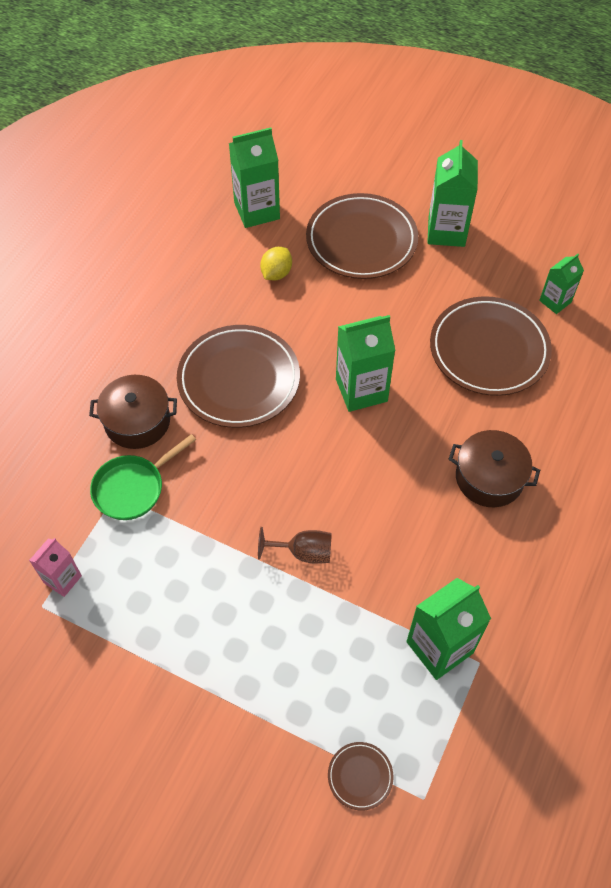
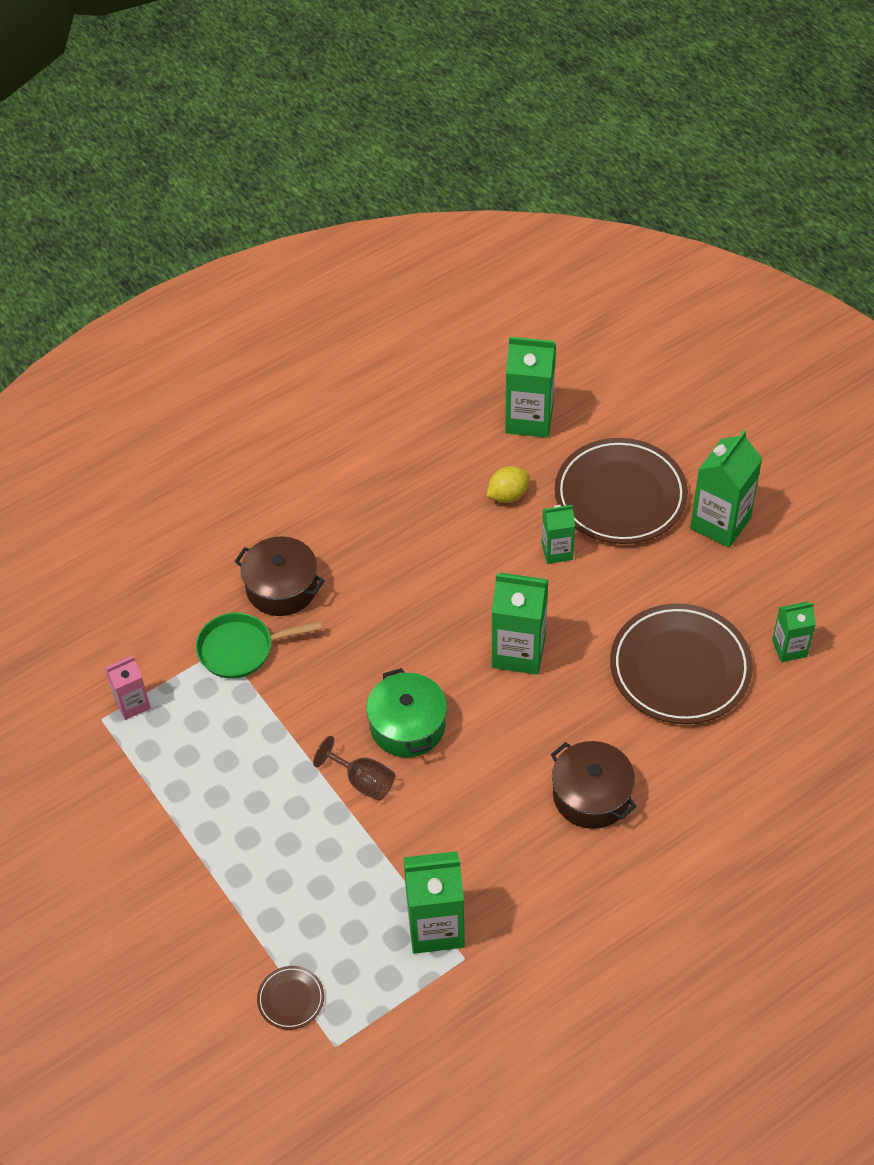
camera: 30 degrees right, 5 degrees down
brown plate [177,325,300,428] -> none
none -> green pot [366,668,447,757]
none -> green carton [542,505,575,564]

